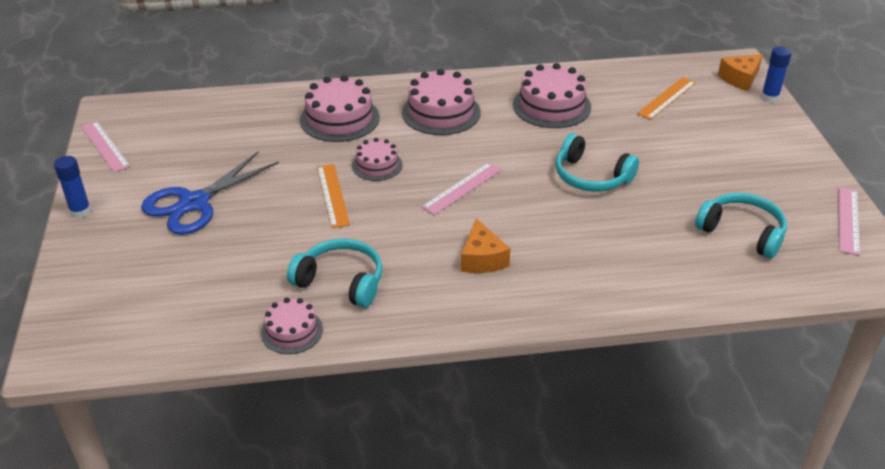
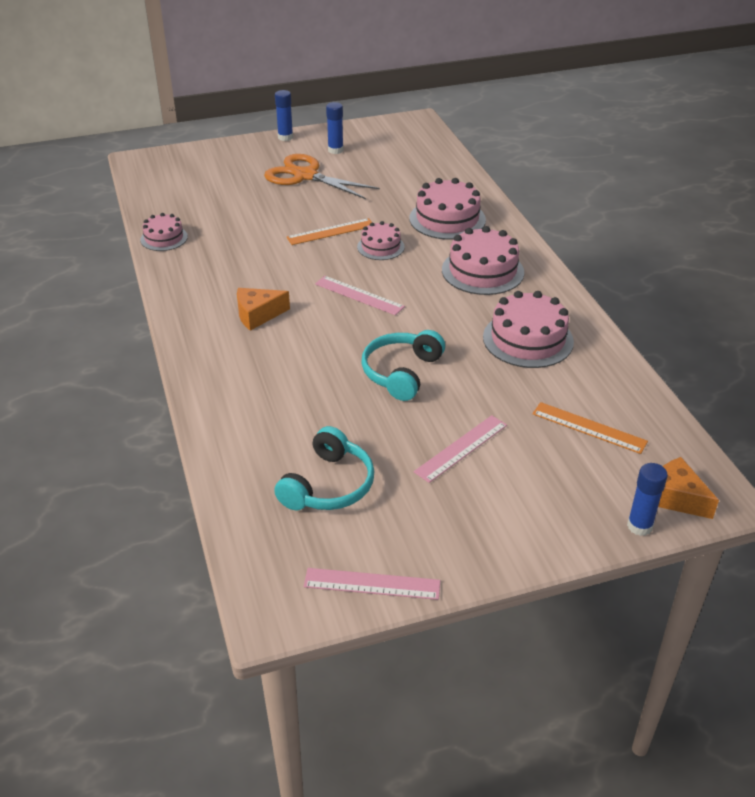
camera: 80 degrees right, 0 degrees up
pink ruler [81,121,130,172] -> pink ruler moved to [414,415,507,483]
blue scissors [141,151,279,235] -> orange scissors [264,154,380,199]
turquoise headphones [287,239,382,308] -> none
none -> blue glue stick [326,102,344,154]

